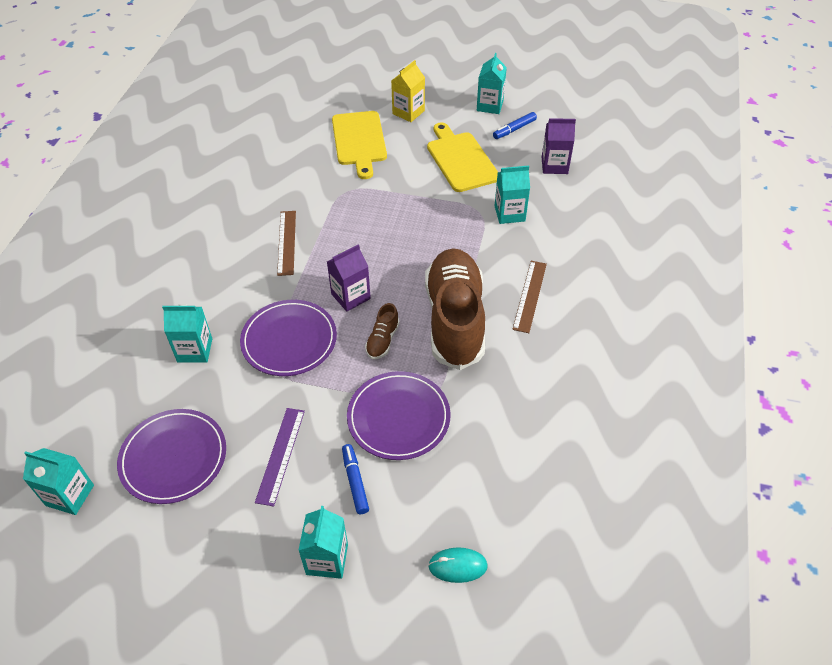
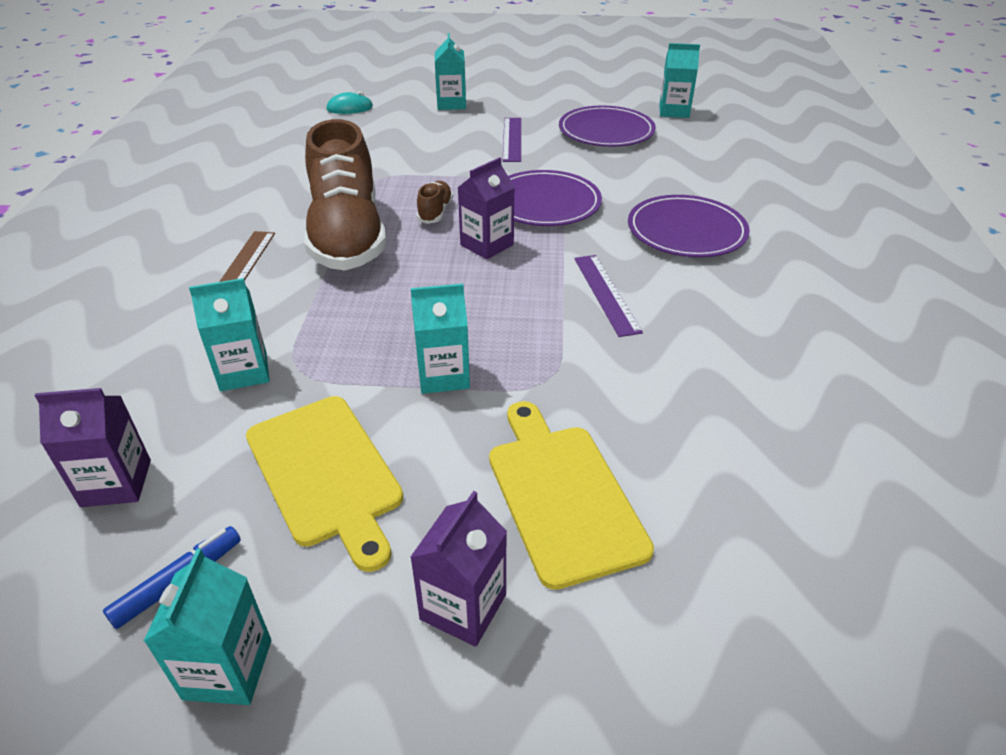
camera: 170 degrees right, 10 degrees down
turquoise carton [162,304,212,363] -> turquoise carton moved to [411,284,470,394]
brown ruler [277,211,296,276] -> purple ruler [574,255,643,337]
blue marker [342,444,369,514] -> none
purple plate [347,371,450,460] -> purple plate moved to [628,195,750,258]
yellow carton [391,60,425,122] -> purple carton [410,491,507,647]

